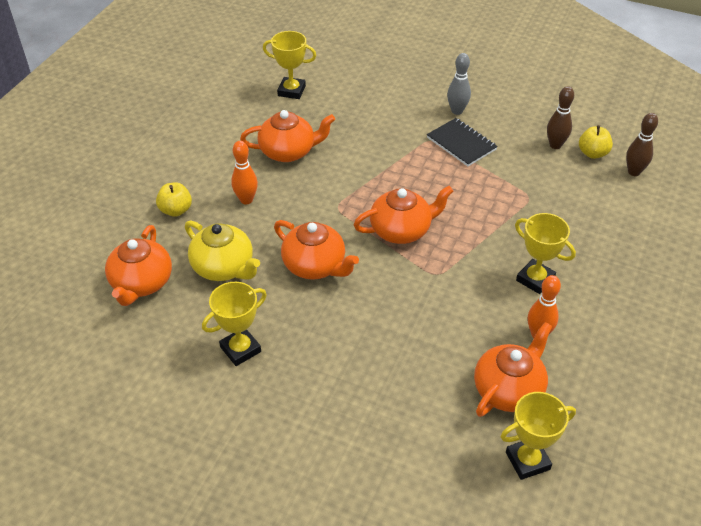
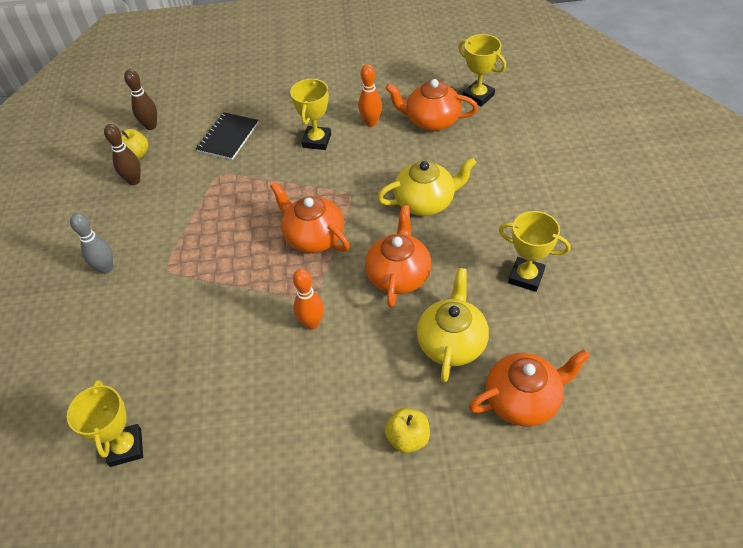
camera: 115 degrees left, 5 degrees up
orange bowling pin [231,141,258,205] -> orange bowling pin moved to [293,269,324,330]
orange teapot [240,110,335,162] -> none
black notebook [427,118,498,166] -> black notebook moved to [196,112,258,160]
none -> yellow teapot [377,157,476,216]

